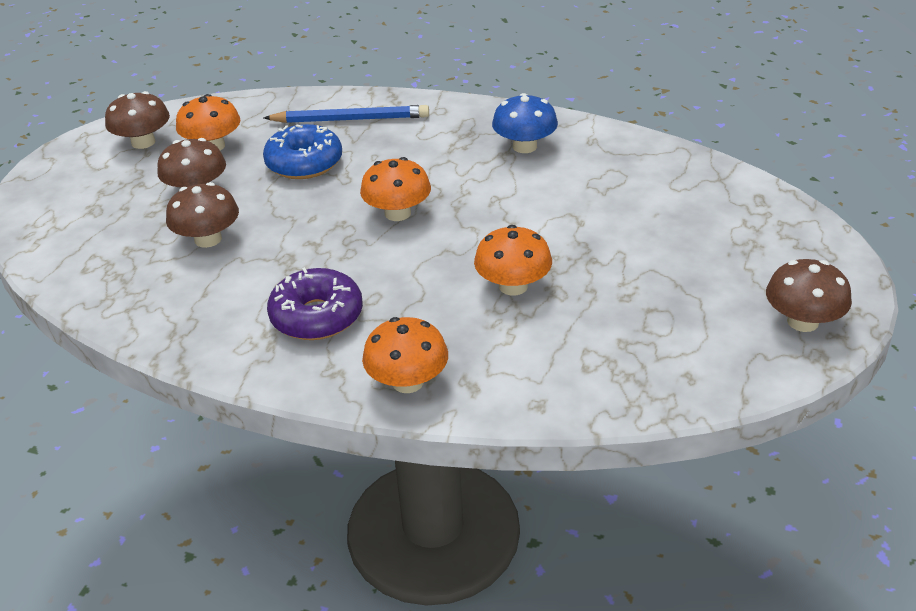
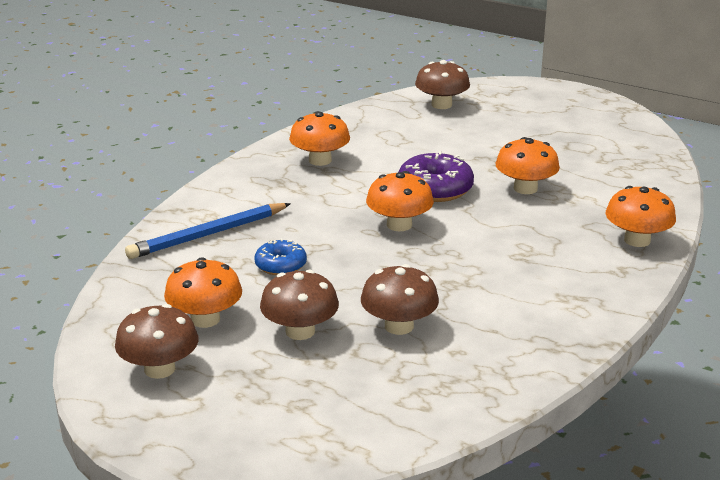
camera: 80 degrees left, 10 degrees down
blue donut [263,124,342,179] -> blue donut [255,239,307,275], size x0.61
blue pencil [264,105,429,123] -> blue pencil turned 135 degrees counterclockwise [125,203,291,259]
purple donut [267,267,363,340] -> purple donut moved to [398,151,474,202]
blue mushroom [492,93,558,153] -> orange mushroom [289,111,350,166]
brown mushroom [766,259,852,332] -> brown mushroom moved to [415,60,470,109]

